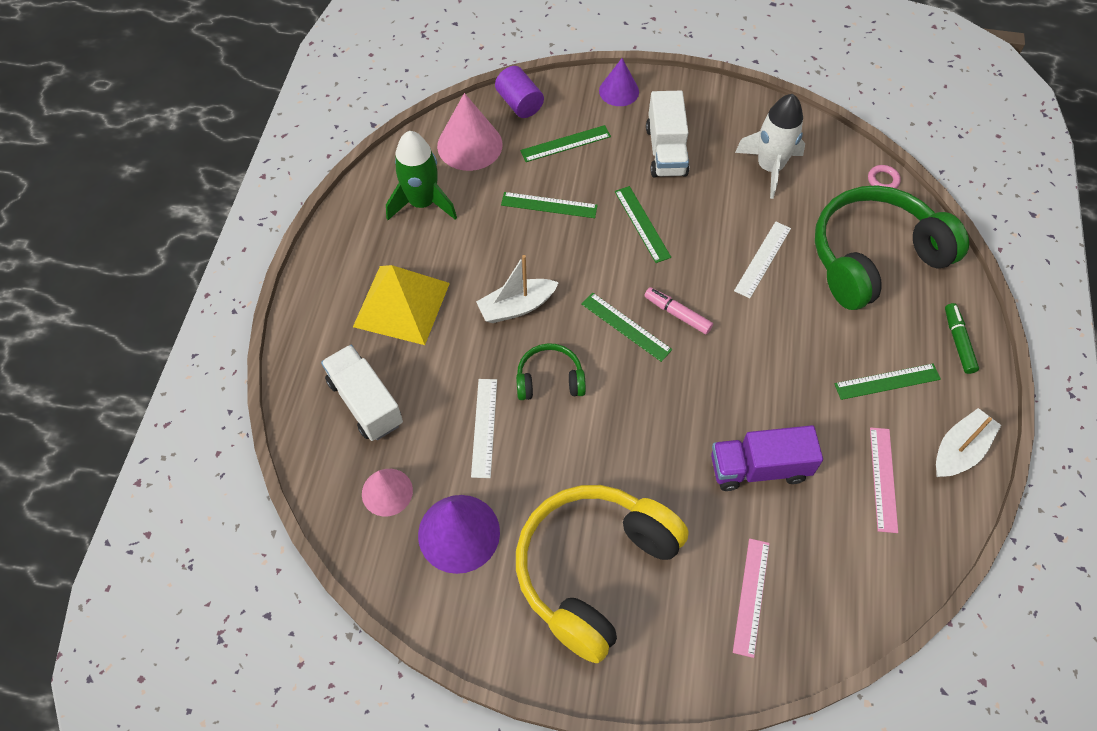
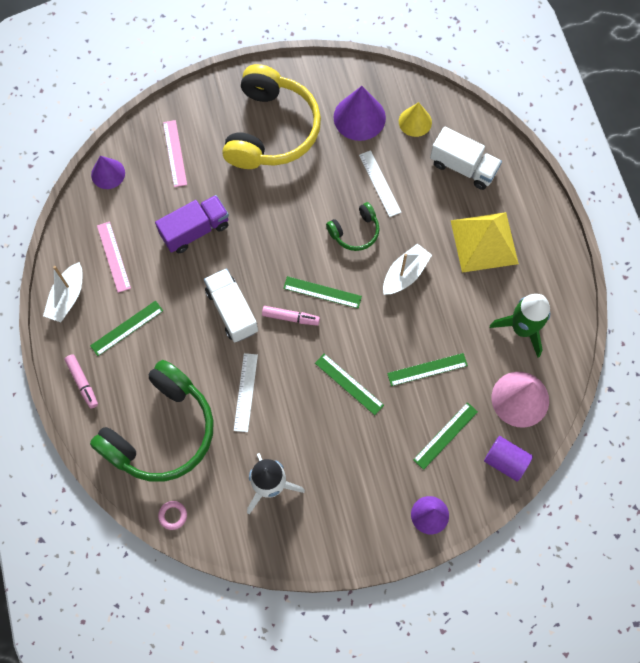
camera: 155 degrees right, 10 degrees up
pink cone [362,469,413,517] -> yellow cone [399,102,432,137]
white truck [646,91,689,177] -> white truck moved to [204,268,258,342]
green marker [945,303,979,374] -> pink marker [65,354,98,408]
none -> purple cone [91,156,125,189]

